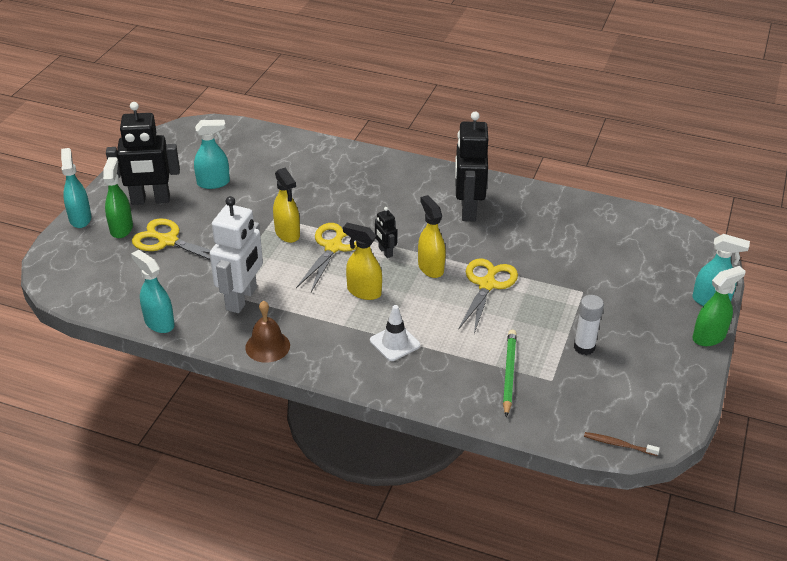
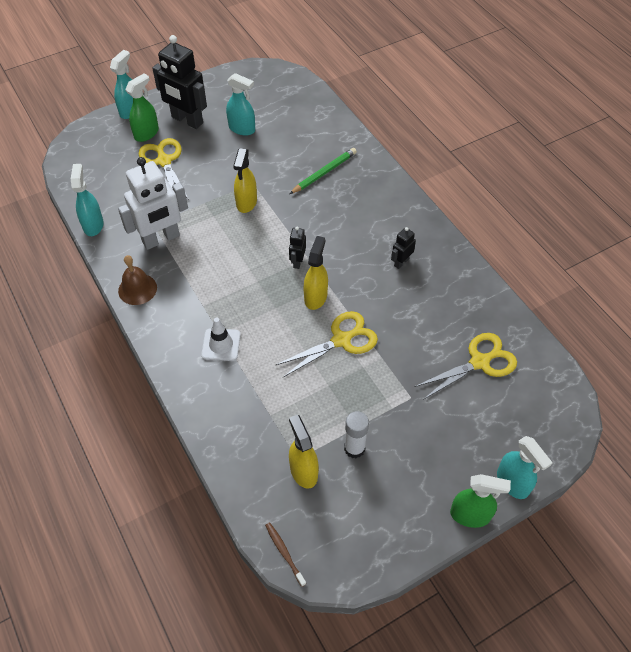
camera: 40 degrees right, 15 degrees up
yellow scissors [296,223,357,292] -> yellow scissors moved to [415,333,517,400]
yellow spray bottle [343,223,382,300] -> yellow spray bottle moved to [289,415,319,489]
black robot [455,112,488,221] -> black robot [391,227,416,269], size x0.47
green pencil [503,330,517,417] -> green pencil moved to [290,148,357,194]

